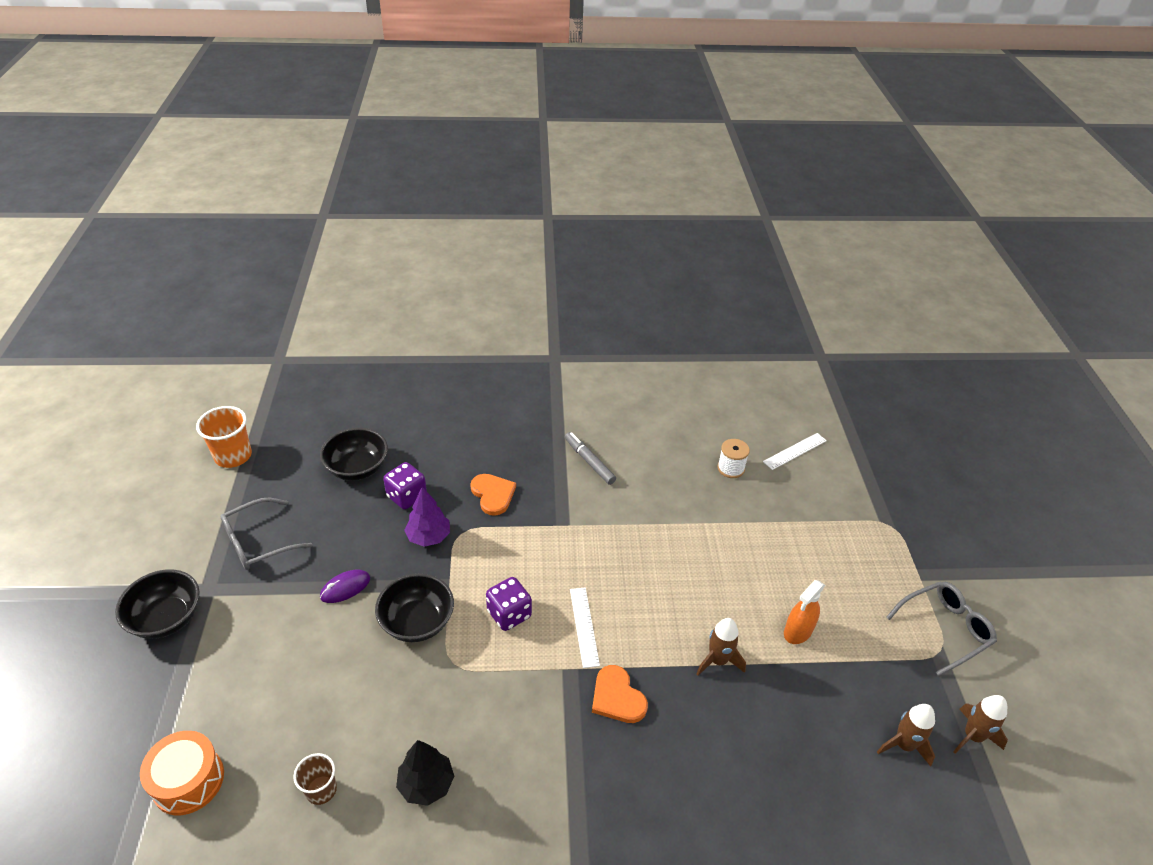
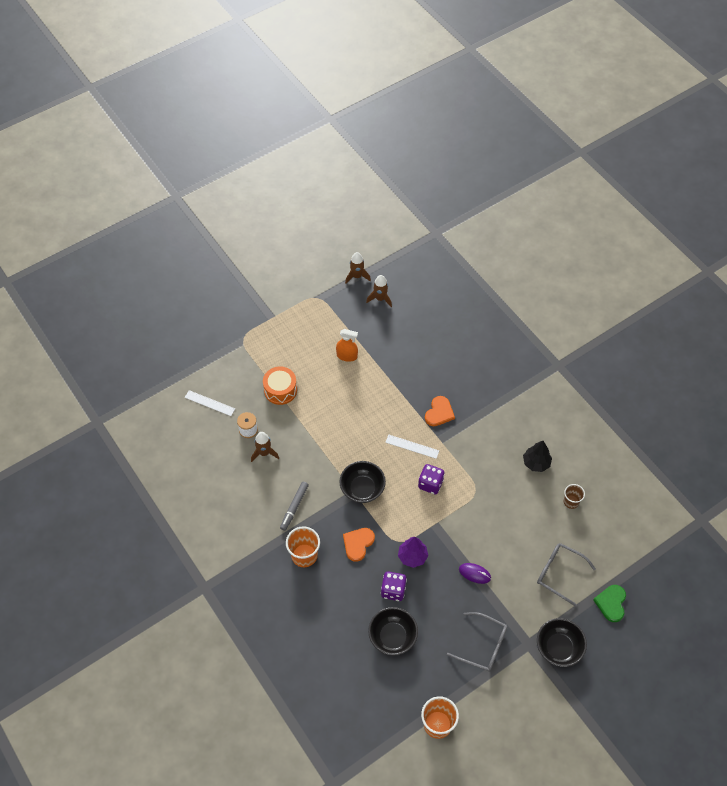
camera: 120 degrees left, 15 degrees up
orange drum [140,731,224,815] -> orange drum moved to [263,367,297,405]
black bowl [375,573,454,642] -> black bowl moved to [339,461,386,503]
white ruler [570,587,600,668] -> white ruler turned 60 degrees clockwise [385,435,439,459]
brown rocket [696,618,746,676] -> brown rocket moved to [251,432,279,462]
grey glasses [886,581,997,676] -> grey glasses moved to [537,543,596,607]
none -> orange cup [286,526,320,567]
none -> green heart [593,585,626,622]

